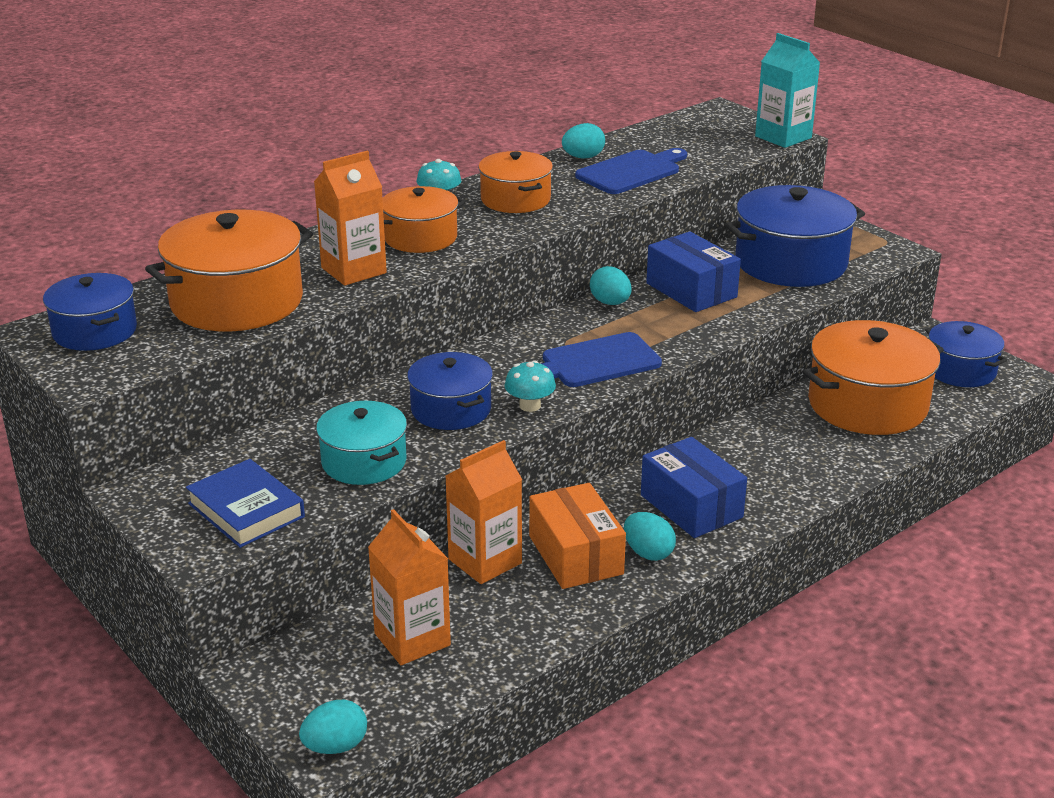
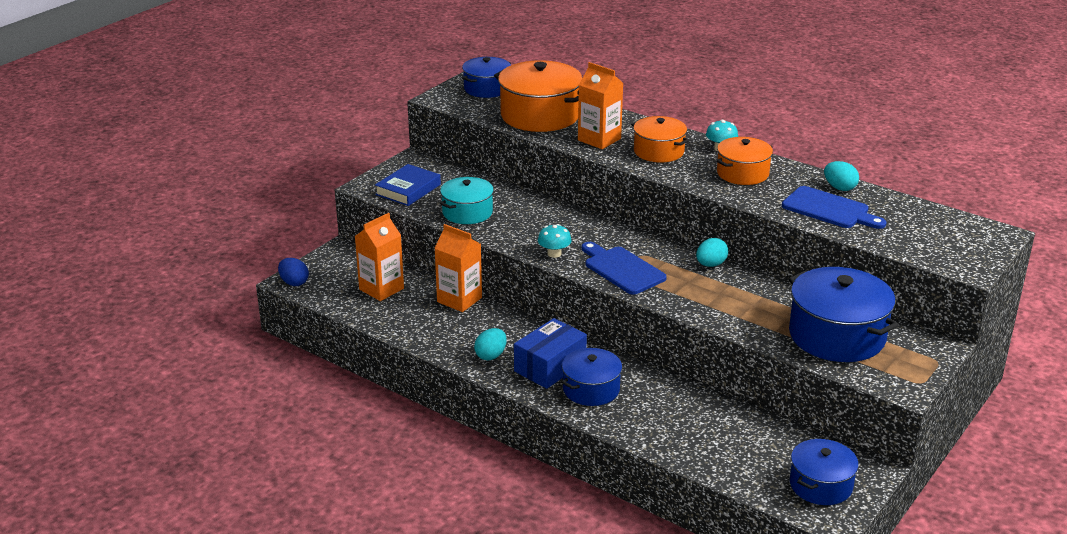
camera: 75 degrees right, 0 degrees up
turquoise egg [299,699,367,754] -> blue egg [278,258,309,286]
blue pot [407,352,493,430] -> blue pot moved to [562,348,622,406]
orange box [529,483,626,589] -> none
blue box [646,232,741,312] -> none
turquoise carton [755,33,820,148] -> none
orange pot [803,320,944,435] -> none

